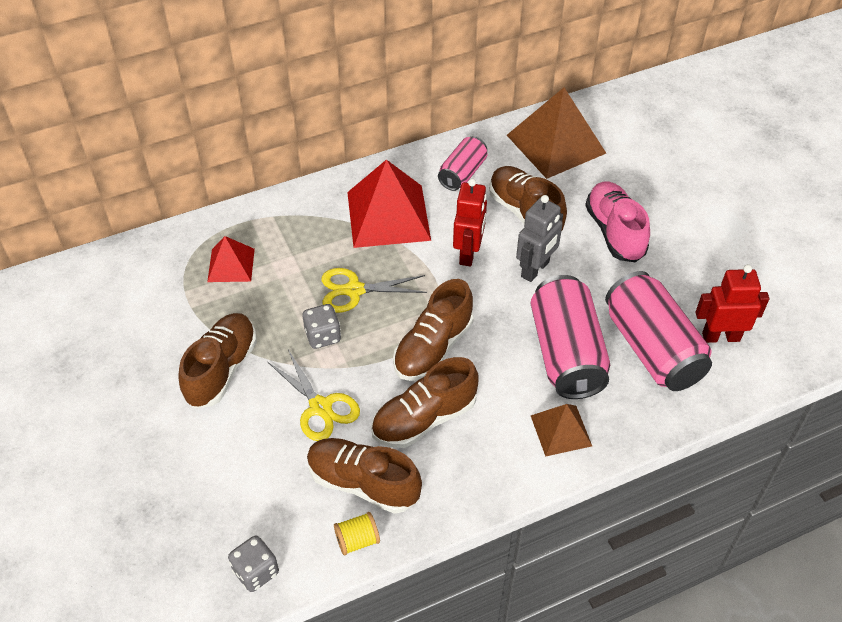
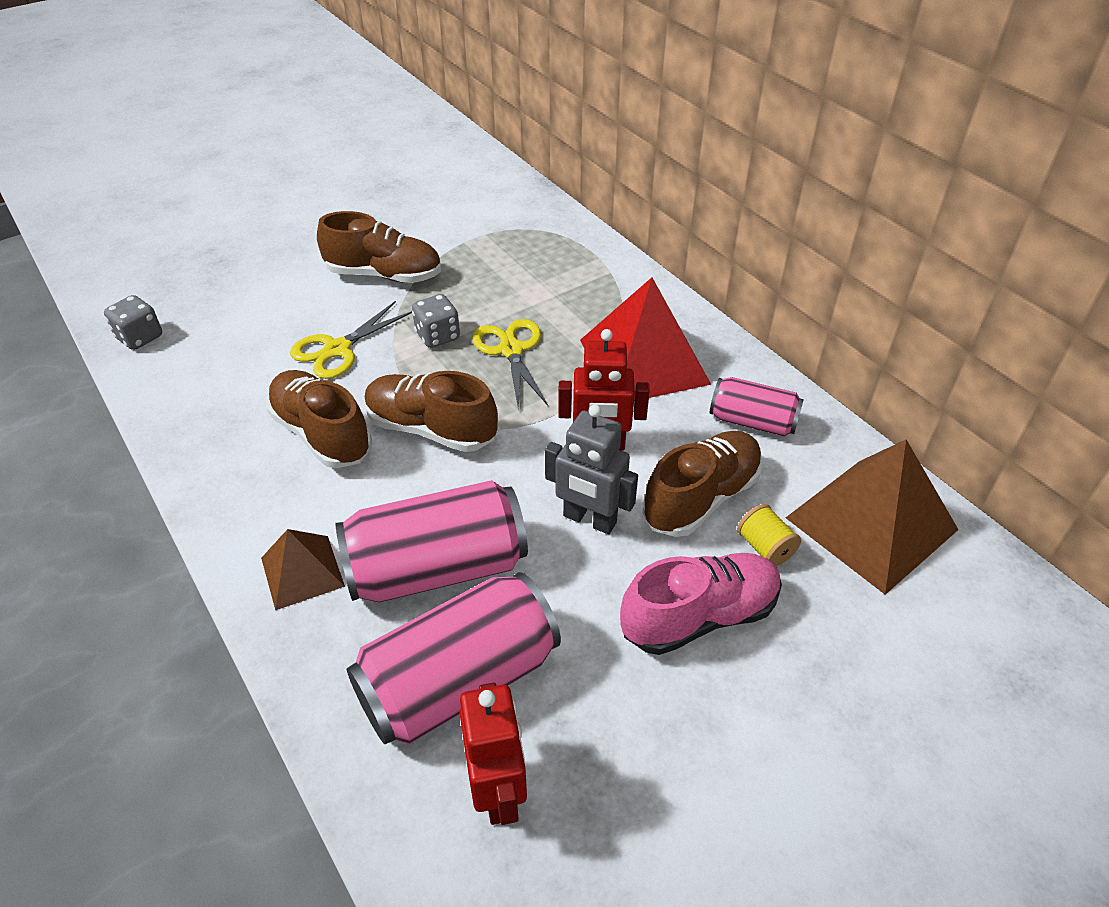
camera: 80 degrees right, 5 degrees down
red pyramid [207,236,255,282] -> none
brown shoe [307,438,422,514] -> none
yellow spool [334,512,380,555] -> yellow spool moved to [737,504,801,566]

